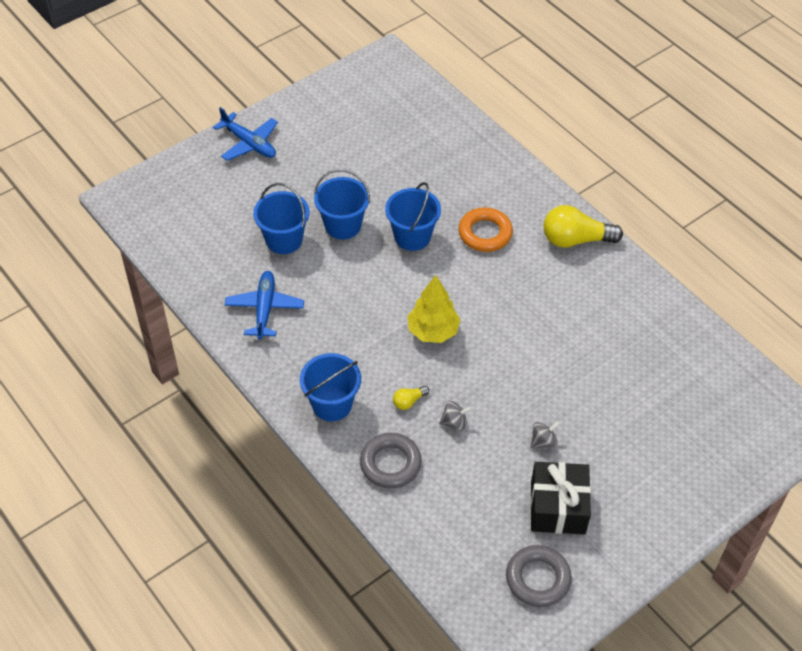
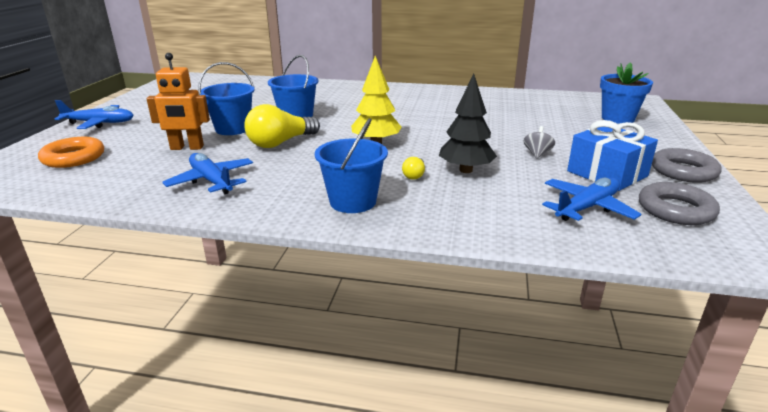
camera: 40 degrees left, 25 degrees down
blue bucket [253,183,309,254] -> orange robot [146,53,210,150]
grey ring [360,433,422,489] -> grey ring moved to [652,148,722,183]
grey spinning top [439,401,472,431] -> black tree [439,73,497,173]
orange ring [458,207,513,252] -> orange ring moved to [38,137,104,168]
black gift [530,462,591,535] -> blue gift [567,120,658,191]
yellow light bulb [544,205,623,248] -> yellow light bulb moved to [244,104,320,148]
none -> blue plane [542,178,641,221]
none -> blue flower pot [600,63,653,124]

